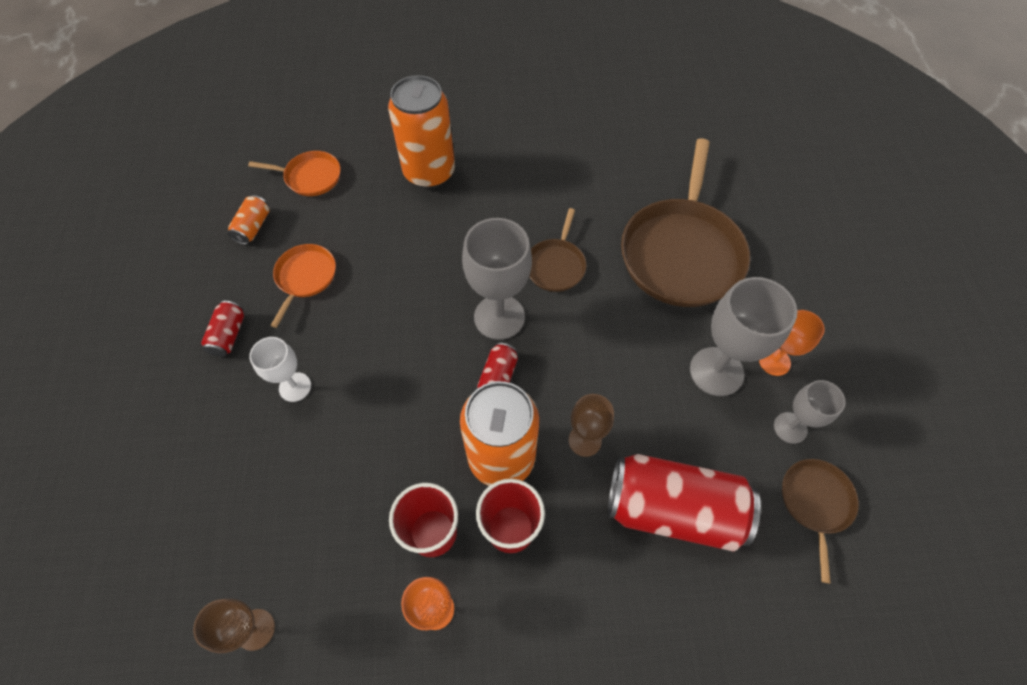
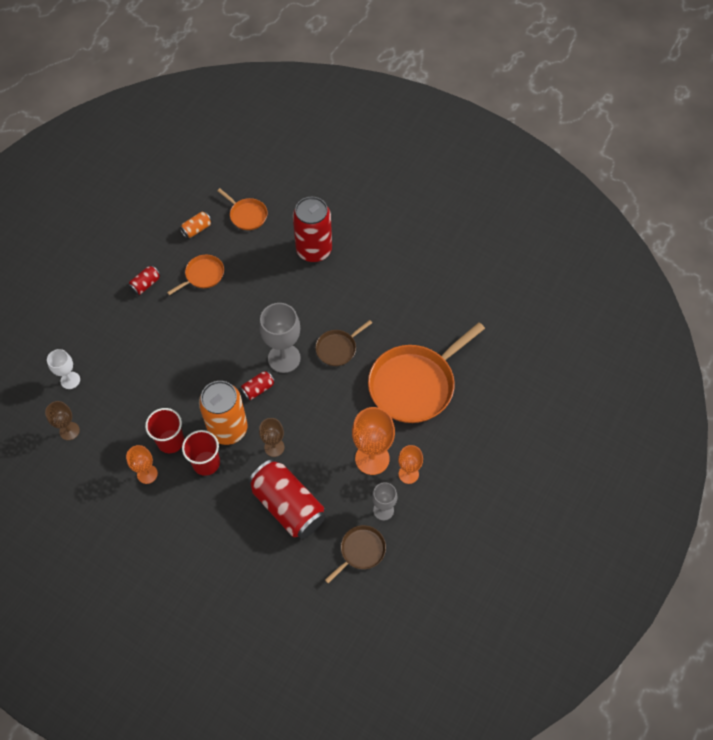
camera: 35 degrees right, 0 degrees up
white goblet [249,337,311,402] -> white goblet moved to [47,349,80,389]
orange can [388,75,455,188] -> red can [293,197,332,262]
brown pan [621,138,750,307] -> orange pan [368,322,485,423]
grey goblet [690,277,797,396] -> orange goblet [352,407,395,475]

